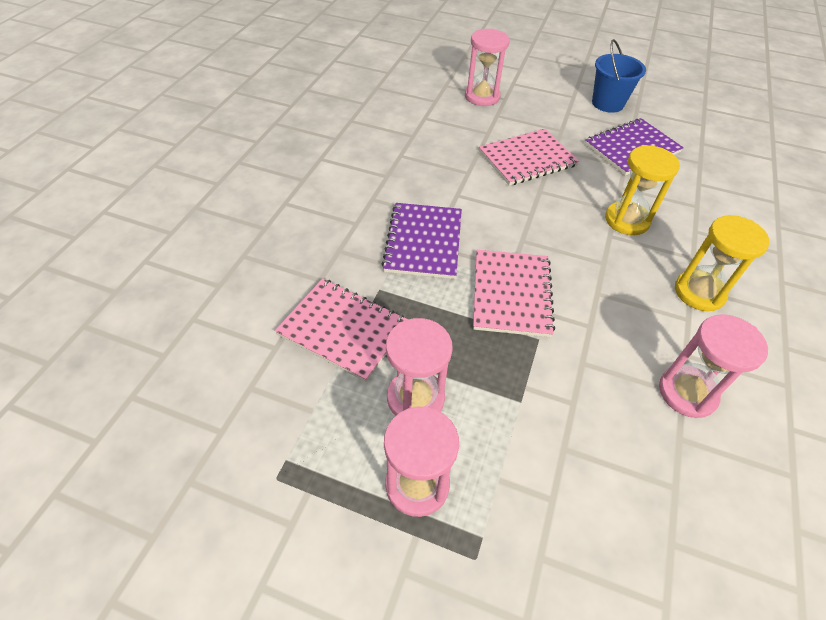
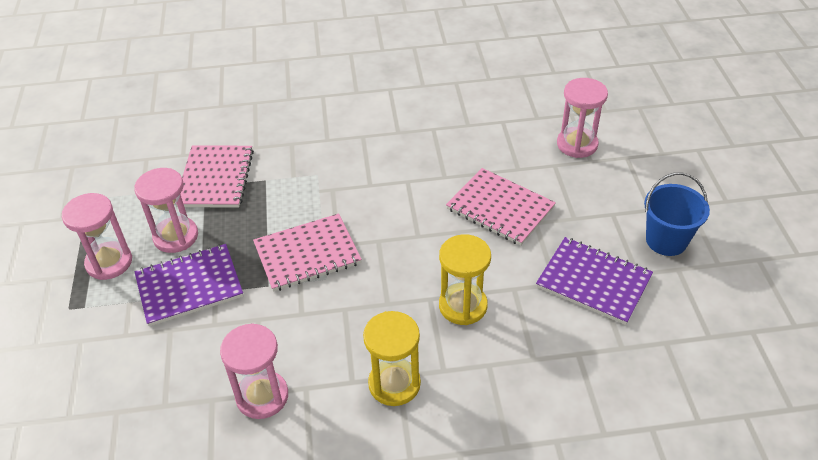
camera: 65 degrees right, 5 degrees down
purple notebook [382,203,462,279] -> purple notebook moved to [134,244,243,326]

